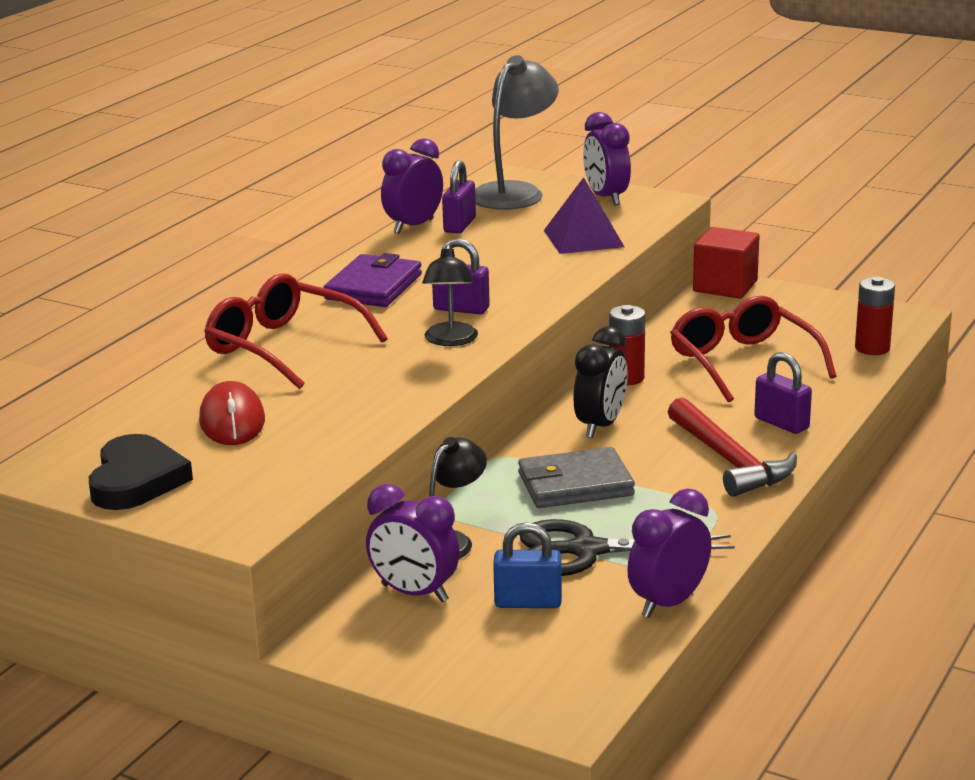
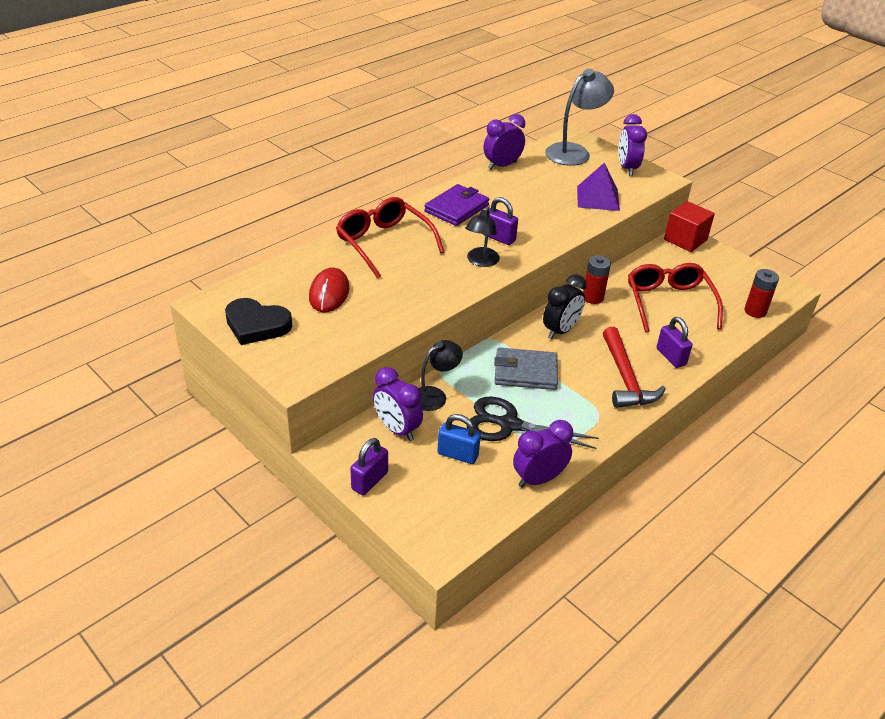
camera: 15 degrees right, 15 degrees up
black heart [89,434,193,510] -> black heart turned 90 degrees clockwise [225,298,292,345]
purple padlock [442,160,476,233] -> purple padlock moved to [350,438,388,495]

